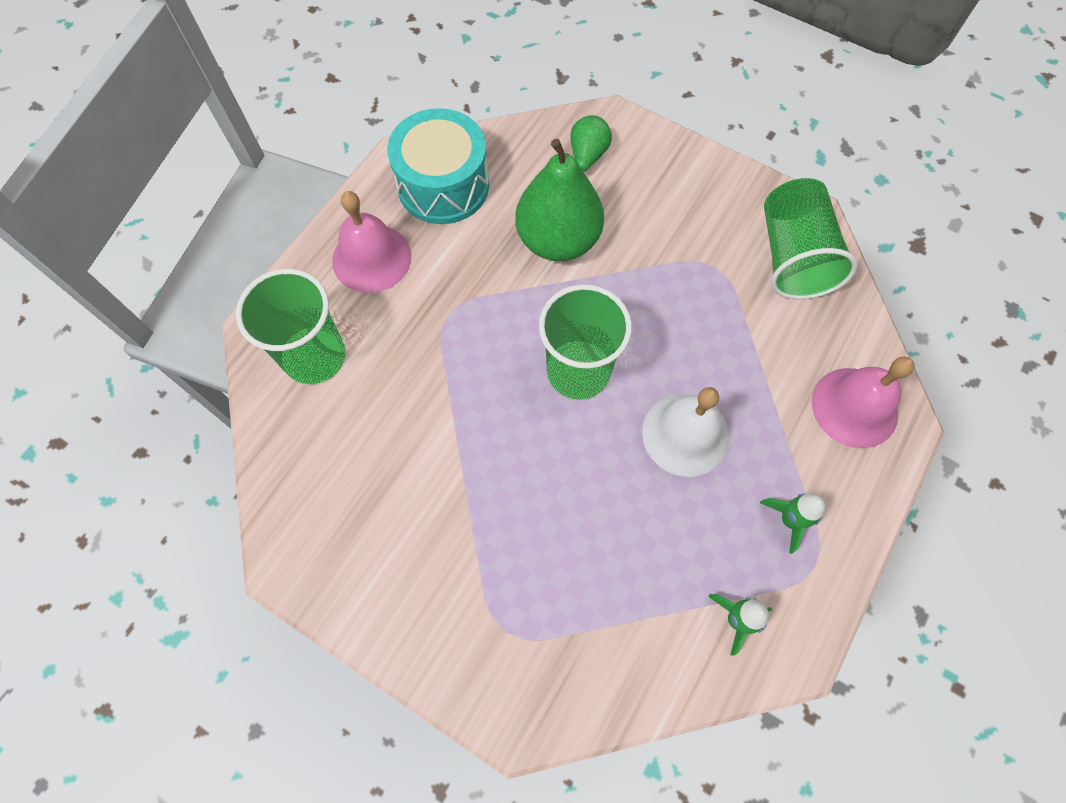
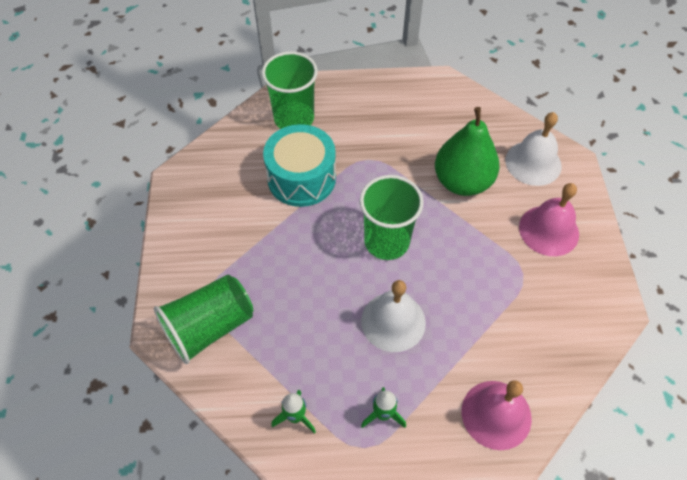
camera: 55 degrees right, 10 degrees down
pink bell [332,191,411,293] -> pink bell moved to [519,183,579,256]
turquoise drum [387,108,489,224] -> turquoise drum moved to [263,124,336,207]
green pear [570,115,612,172] -> white bell [505,112,562,186]
green cup [764,178,857,299] -> green cup moved to [154,274,253,364]

